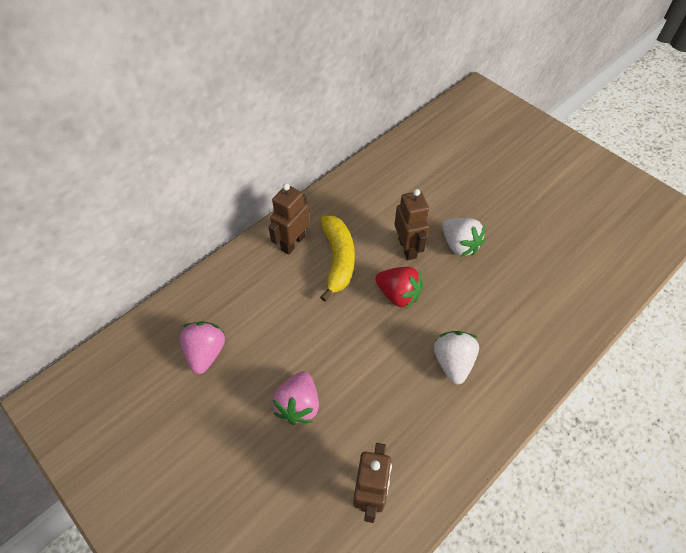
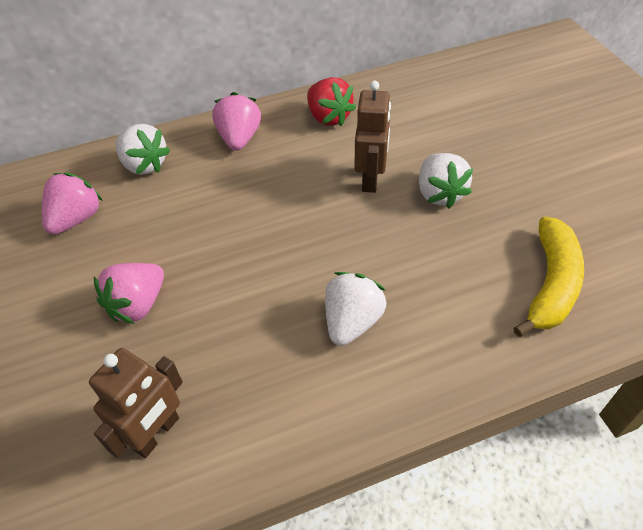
camera: 25 degrees right, 5 degrees down
brown robot [269,183,310,255] -> pink strawberry [212,92,261,151]
yellow banana [320,216,355,301] -> yellow banana moved to [513,216,584,337]
red strawberry [375,267,423,309] -> red strawberry moved to [307,77,356,126]
none -> white strawberry [116,124,170,175]

